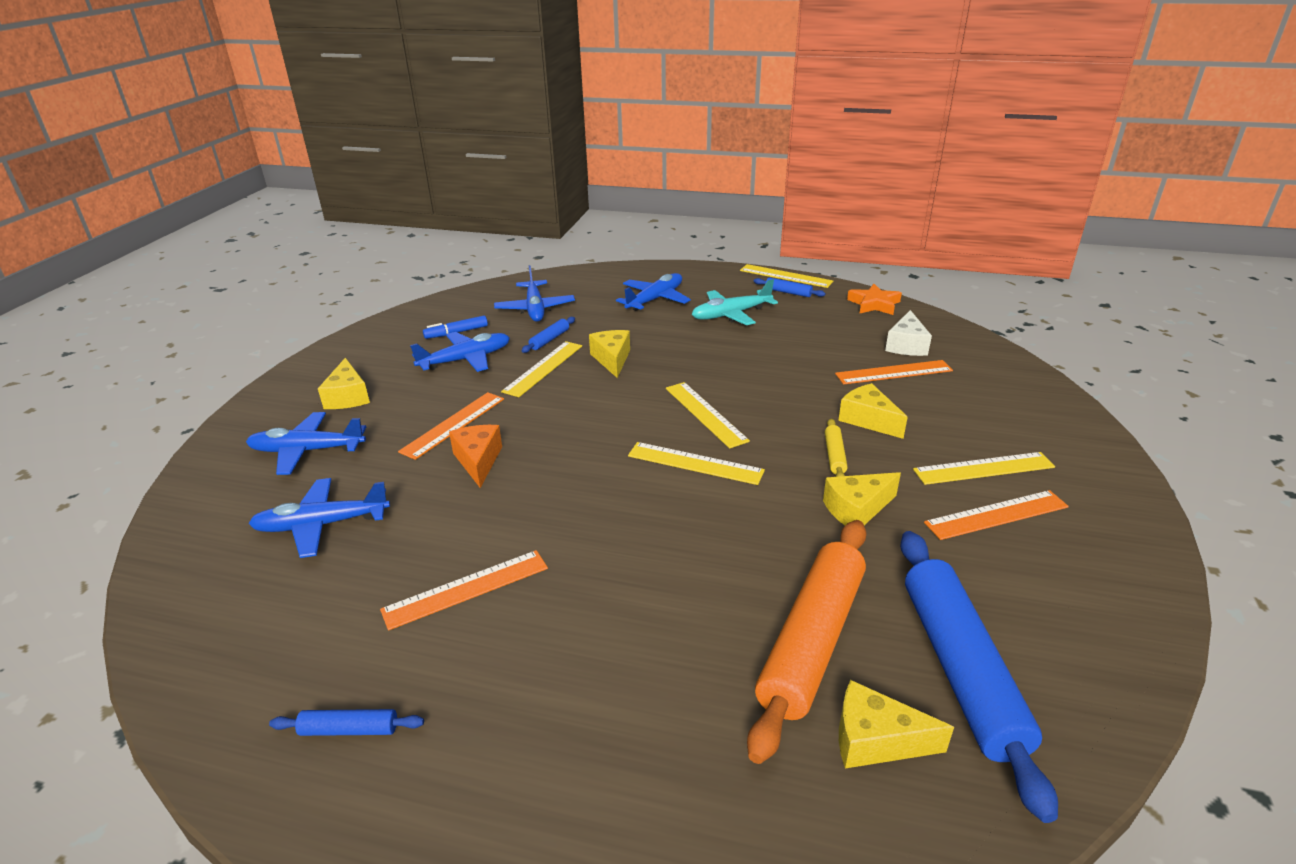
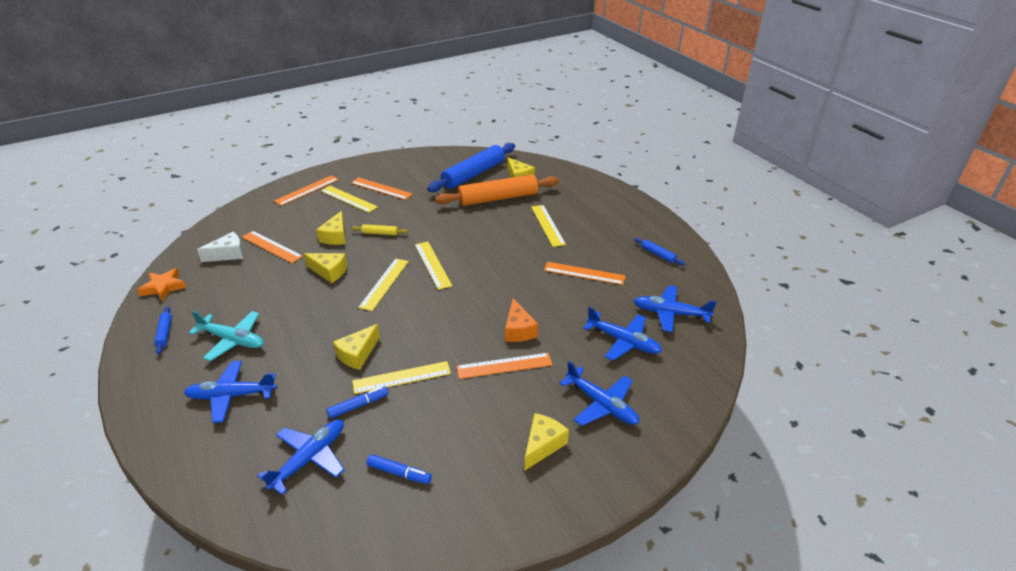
camera: 135 degrees left, 5 degrees up
blue plane [410,332,510,372] -> blue plane moved to [634,285,717,332]
orange cheese [449,425,502,488] -> orange cheese turned 45 degrees counterclockwise [505,299,538,342]
blue rolling pin [521,317,575,353] -> blue marker [326,386,388,419]
yellow ruler [740,264,833,288] -> yellow ruler moved to [531,205,566,247]
yellow cheese [823,472,901,525] -> yellow cheese moved to [304,253,348,283]
yellow rolling pin [825,419,848,477] -> yellow rolling pin turned 45 degrees clockwise [351,224,408,235]
none -> orange ruler [274,175,339,206]

